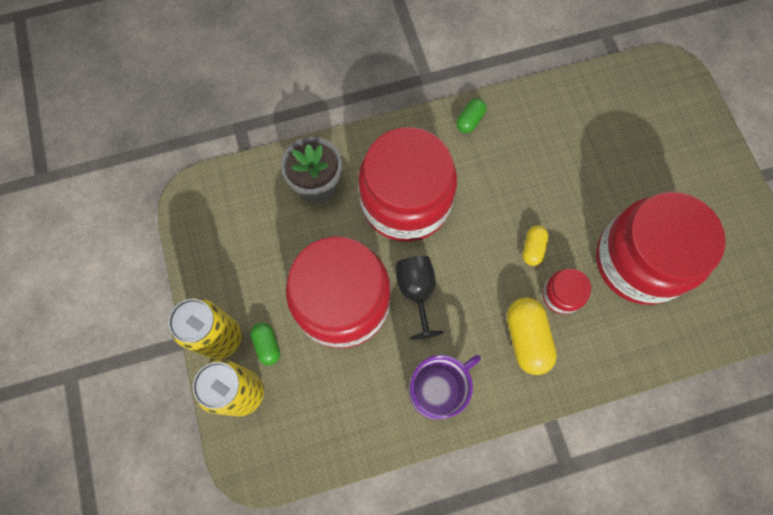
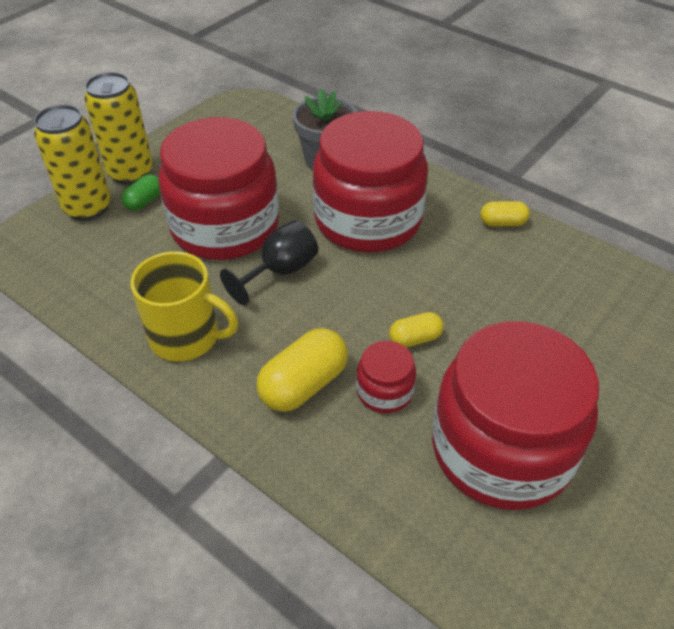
camera: 55 degrees right, 25 degrees down
purple mug [409,355,481,420] -> yellow mug [130,251,238,361]
green capsule [456,98,486,133] -> yellow capsule [480,201,530,227]

